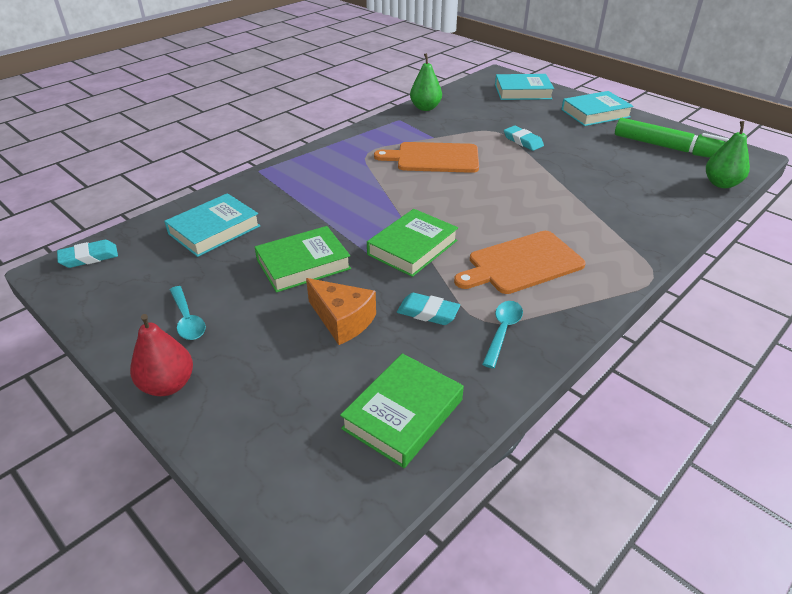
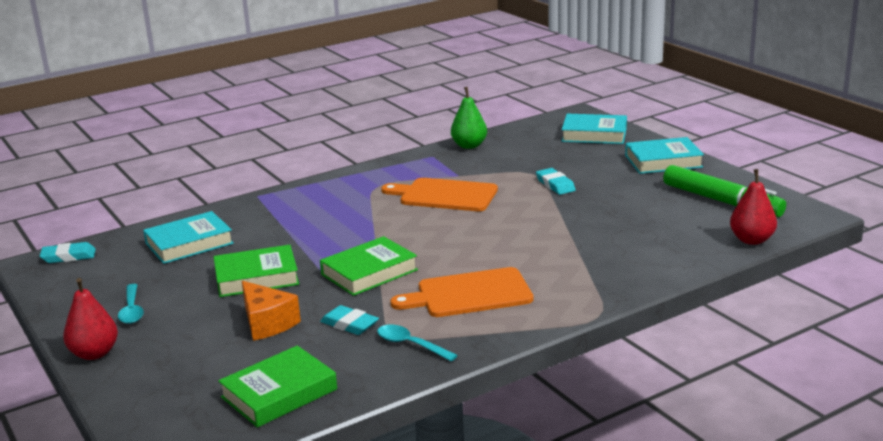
camera: 15 degrees right, 15 degrees down
turquoise spoon [482,301,523,368] -> turquoise spoon turned 90 degrees counterclockwise [377,325,458,361]
green pear [706,121,750,188] -> red pear [730,169,777,245]

